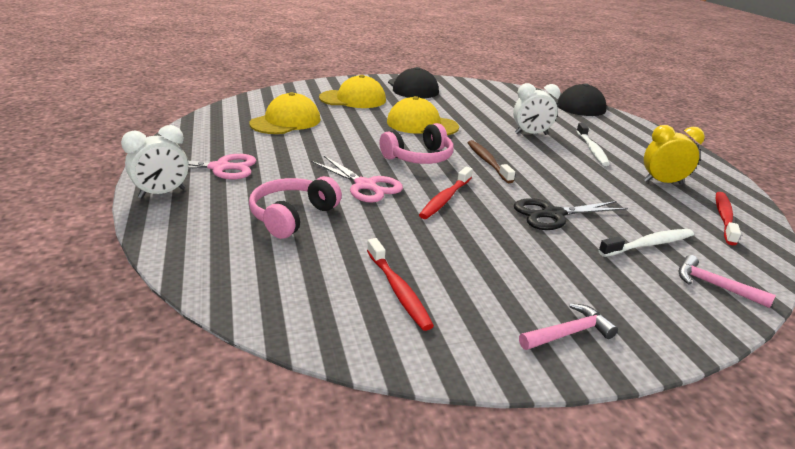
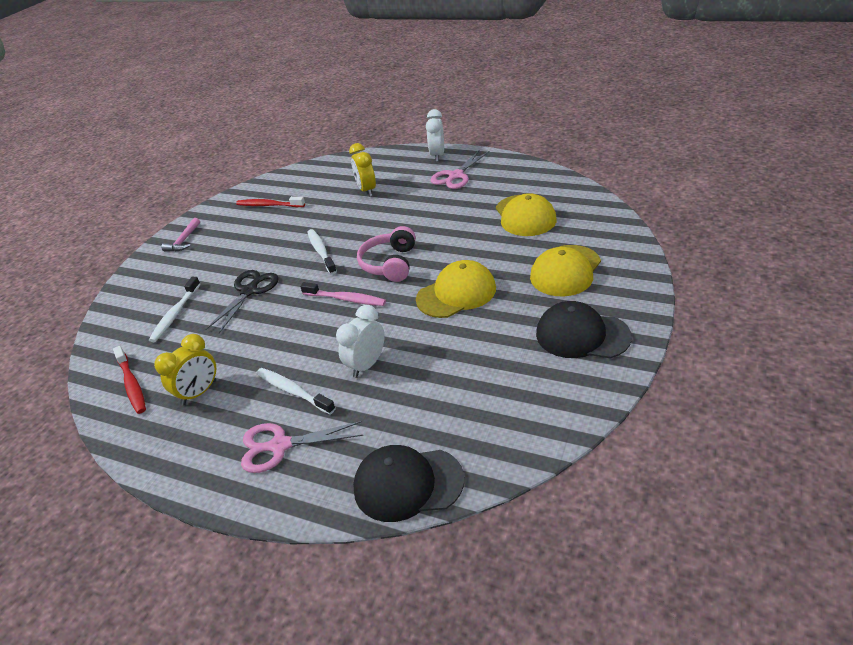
camera: 135 degrees right, 10 degrees up
pink headphones [249,176,342,239] -> yellow clock [349,143,376,197]
pink scissors [311,156,403,203] -> pink scissors moved to [241,421,363,473]
red toothbrush [419,167,473,219] -> white toothbrush [307,229,337,275]
brown toothbrush [468,140,515,183] -> pink toothbrush [300,282,386,306]
pink hammer [678,255,776,308] -> none

